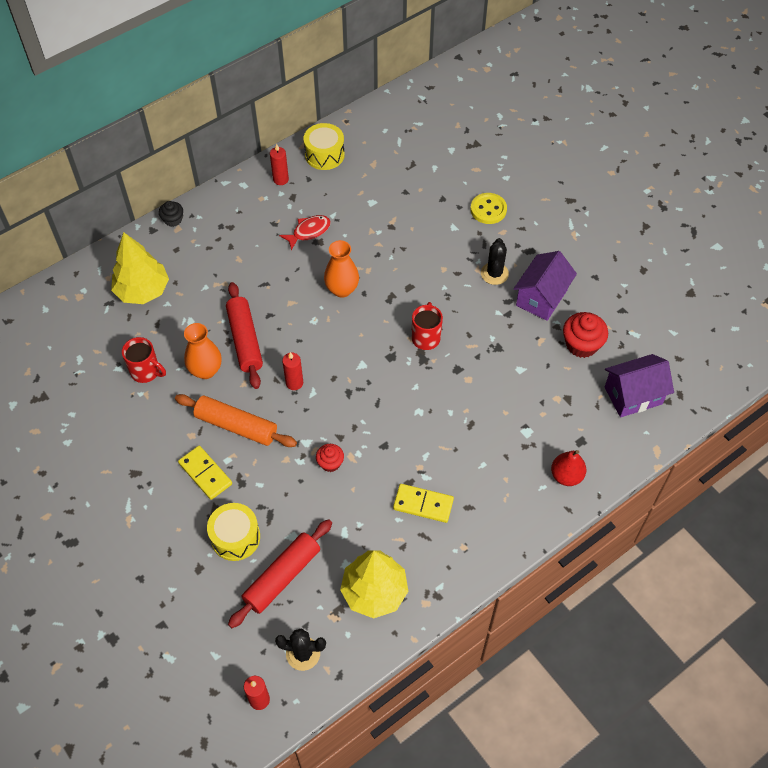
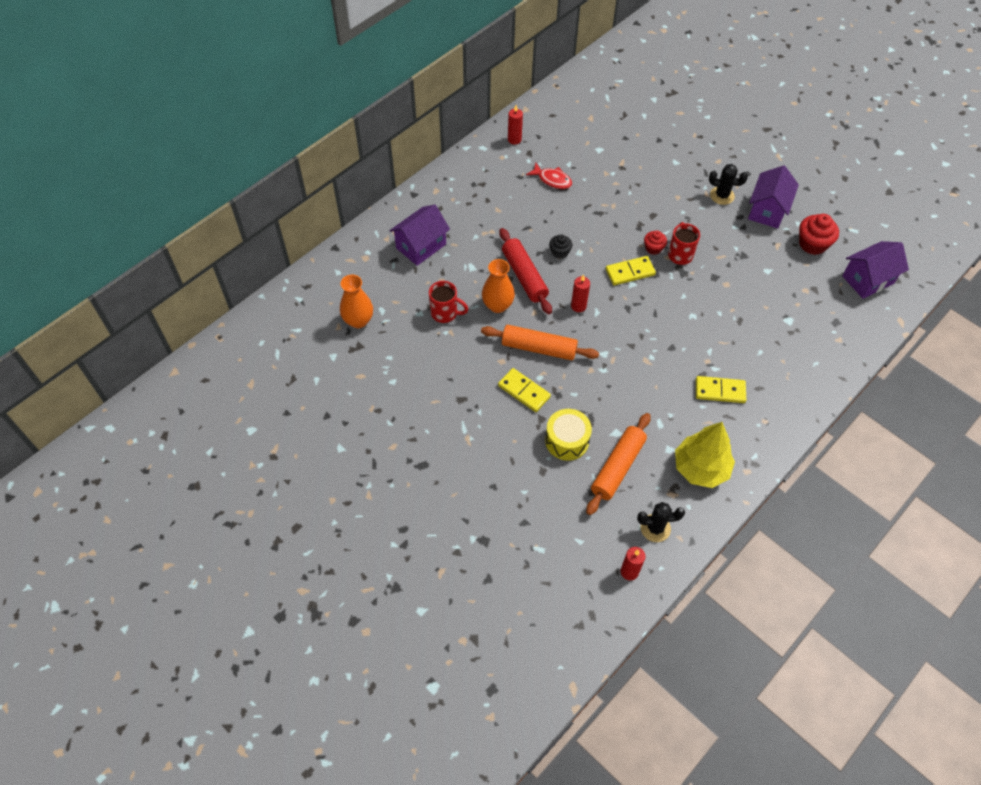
camera: 10 degrees left, 0 degrees up
yellow tree [111,232,169,304] -> purple house [389,205,450,266]
black cupcake [159,201,183,227] -> black cupcake moved to [549,235,572,259]
red rolling pin [228,519,332,628] -> orange rolling pin [586,413,651,515]
red fish [279,215,331,251] -> red fish turned 75 degrees clockwise [526,162,572,189]
yellow drum [303,123,345,170] -> none
red cupcake [316,444,344,472] -> red cupcake moved to [644,231,667,255]
orange vase [324,240,359,298] -> orange vase moved to [340,275,373,328]
yellow button [471,193,507,224] -> none
black cactus [481,238,509,285] -> black cactus turned 75 degrees counterclockwise [709,164,748,205]
red pear [551,450,586,486] -> none
none -> yellow domino [606,256,656,285]

